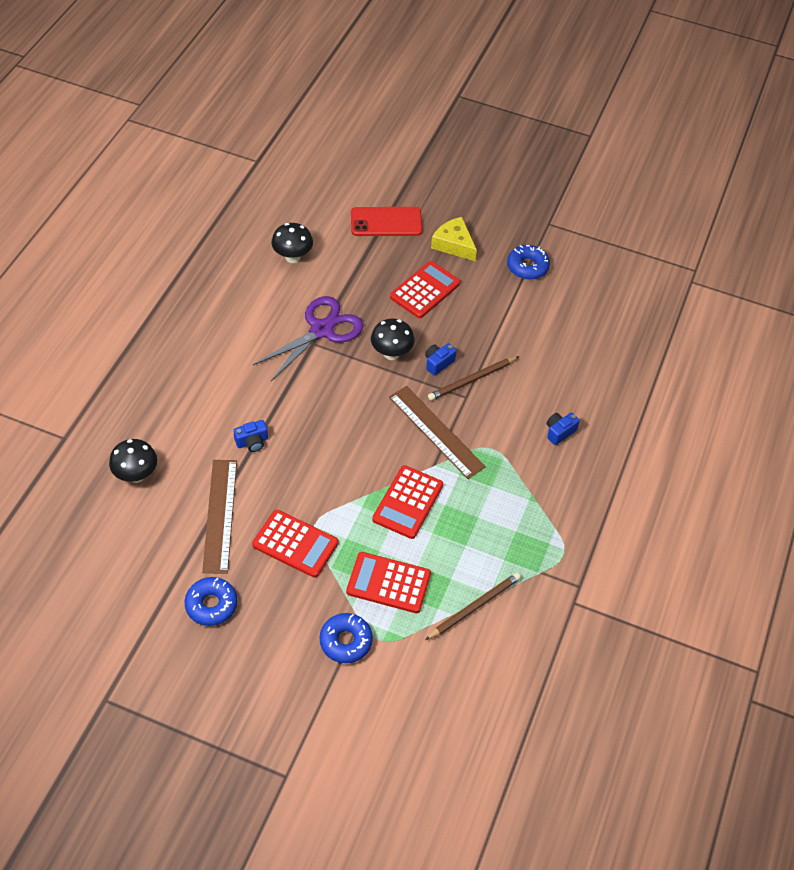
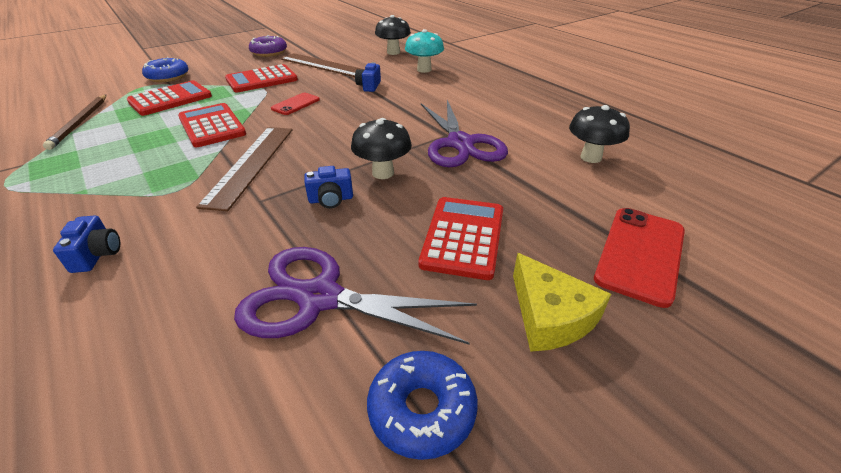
camera: 125 degrees right, 15 degrees down
blue donut [185,577,237,626] -> purple donut [249,35,287,57]
brown ruler [389,386,486,479] -> brown ruler turned 75 degrees counterclockwise [196,127,293,211]
red calculator [390,261,460,318] -> red calculator turned 150 degrees counterclockwise [419,197,503,280]
blue camera [425,343,457,376] -> blue camera turned 90 degrees clockwise [304,166,353,208]
brown pencil [428,356,519,401] -> none
yellow cheese [431,217,477,261] -> yellow cheese turned 75 degrees clockwise [513,253,611,352]
none -> purple scissors [234,247,477,344]
none -> red phone [271,93,320,115]
none -> turquoise mushroom [405,29,444,73]

